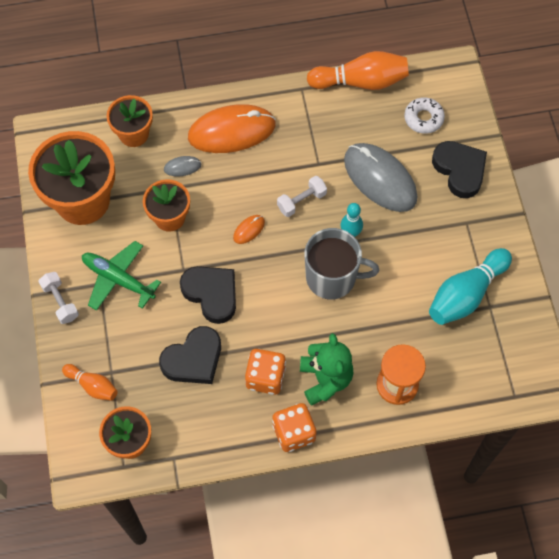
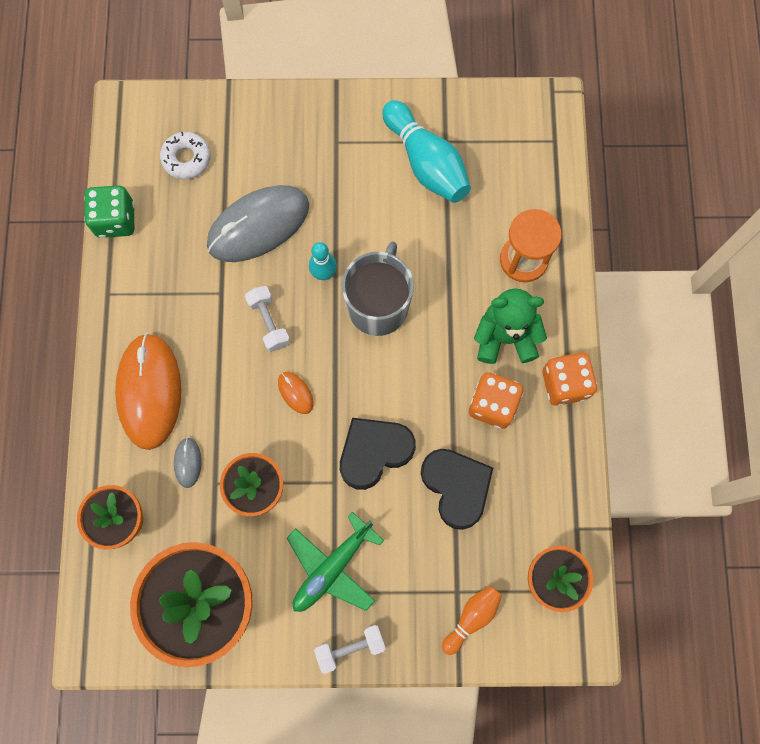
camera: 80 degrees left, 10 degrees up
orange bowling pin [307,51,409,90] -> green dice [84,185,135,238]
black heart [432,141,487,198] -> none

